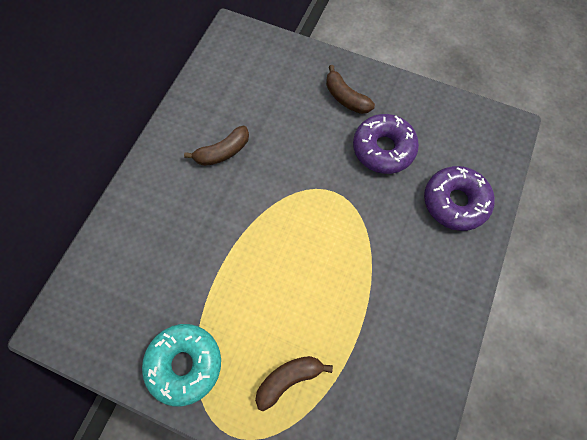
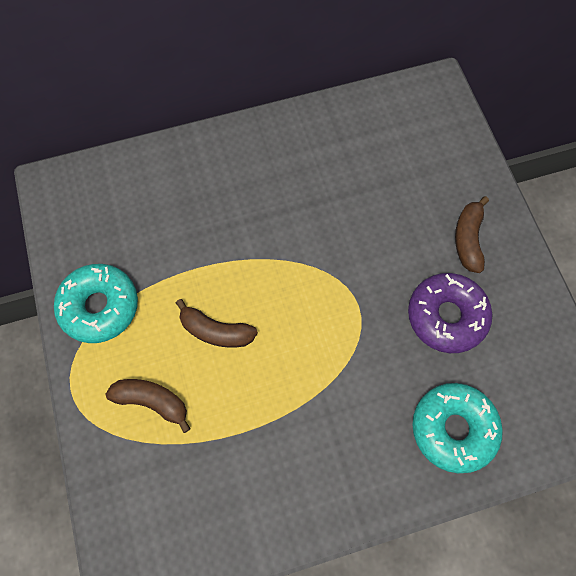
camera: 50 degrees right, 0 degrees up
brown banana [184,126,249,166] -> brown banana moved to [176,299,258,348]
purple donut [424,166,495,231] -> turquoise donut [412,383,503,473]

